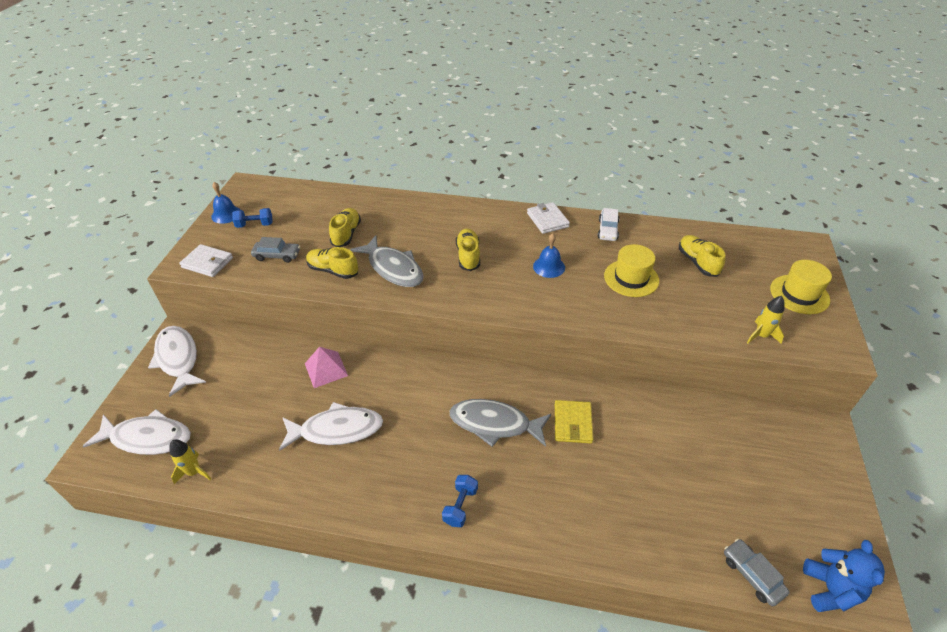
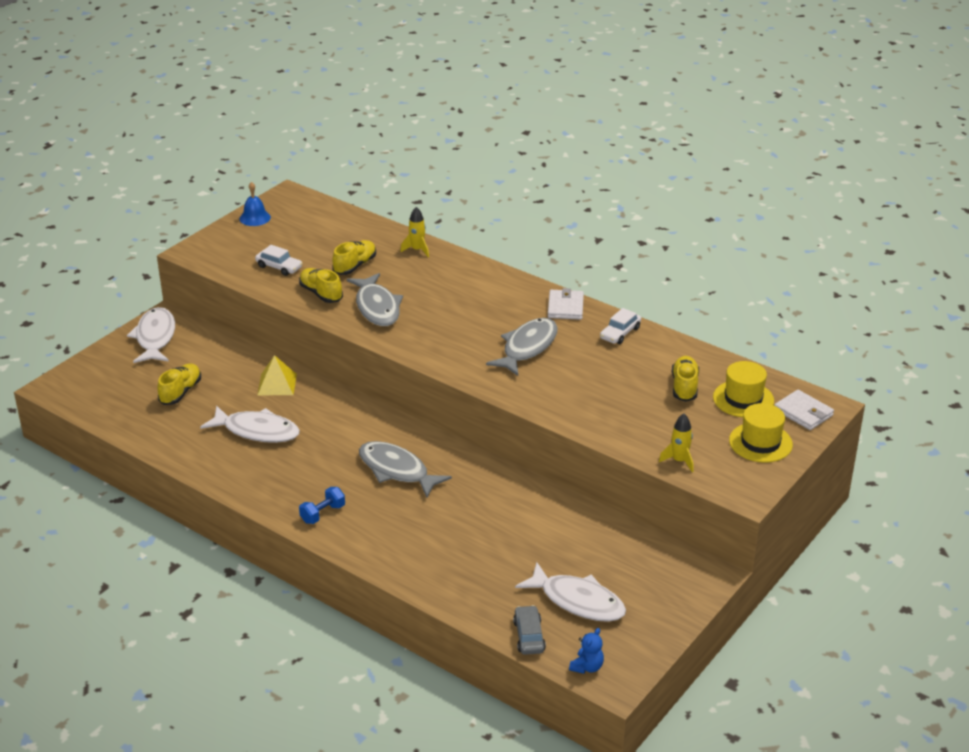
camera: 25 degrees right, 10 degrees down
white fish [83,409,191,455] -> white fish moved to [515,562,626,622]
yellow rocket [169,439,211,484] -> yellow rocket moved to [400,207,429,257]
white wallet [179,244,233,277] -> white wallet moved to [775,390,834,430]
blue dumbbell [232,208,272,228] -> none
grey car [251,237,300,263] -> white car [255,245,303,276]
pink pyramid [305,347,348,388] -> yellow pyramid [258,355,297,395]
yellow shoe [456,228,480,271] -> yellow shoe moved to [157,364,201,405]
blue bell [533,233,565,278] -> grey fish [486,318,557,376]
yellow wallet [555,400,593,443] -> none
yellow hat [604,244,659,297] -> yellow hat moved to [713,361,774,417]
blue teddy bear [803,540,885,612] -> blue teddy bear [569,628,604,674], size x0.65

